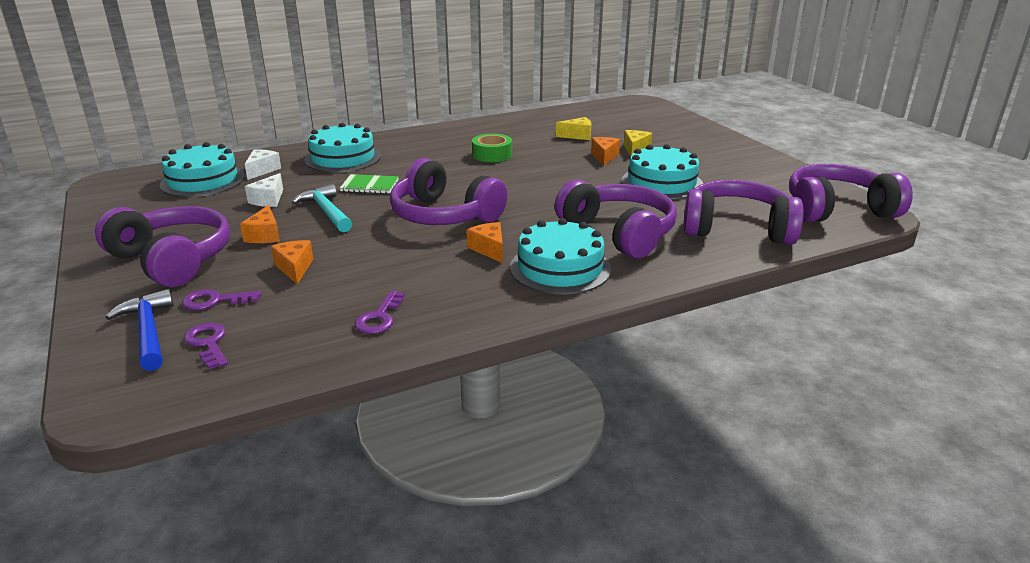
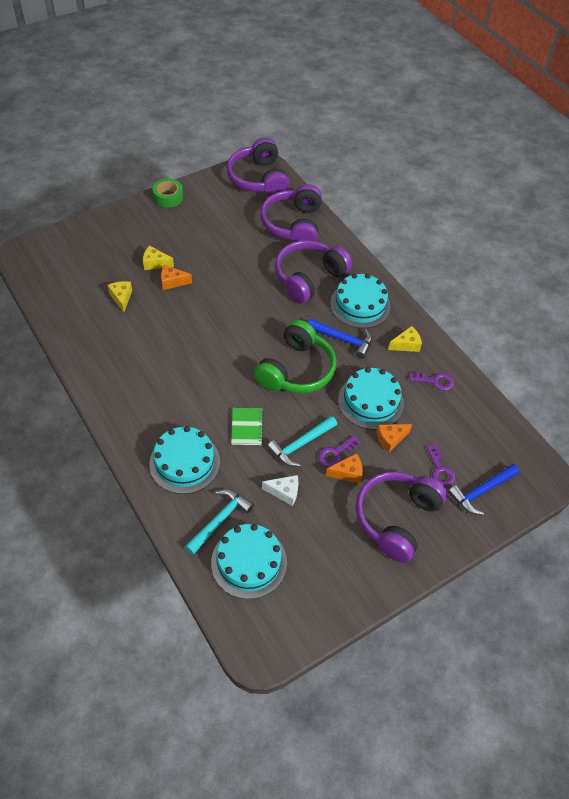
camera: 100 degrees left, 25 degrees up
purple key [184,323,228,369] -> purple key moved to [318,435,360,467]
white cheese [245,149,281,180] -> turquoise hammer [185,489,254,555]
purple headphones [390,158,507,225] -> green headphones [254,319,337,393]
orange cheese [467,222,503,263] -> blue hammer [308,319,372,359]
green tape [472,133,512,162] -> green tape moved to [152,179,183,208]
turquoise cake [622,144,703,199] -> turquoise cake moved to [338,367,404,430]
none -> yellow cheese [388,326,422,352]

